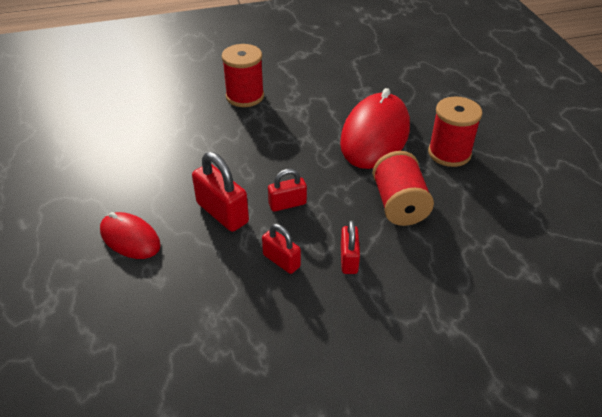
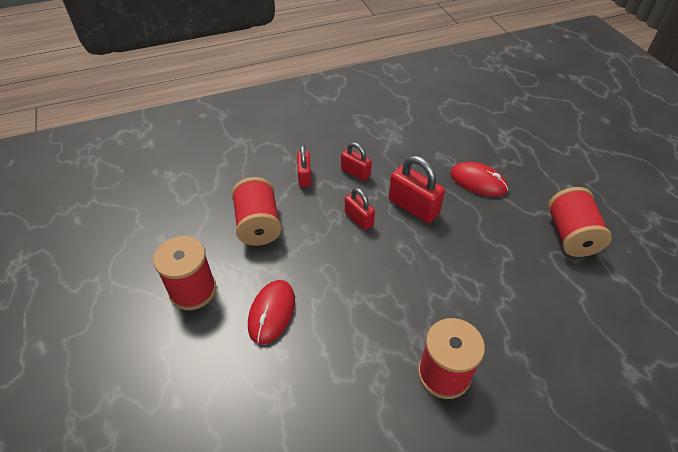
camera: 175 degrees right, 5 degrees up
red padlock [268,169,307,212] -> red padlock turned 75 degrees clockwise [345,188,375,230]
red mouse [340,88,410,169] -> red mouse [248,280,295,344], size x0.56
none -> red spool [548,187,612,257]

